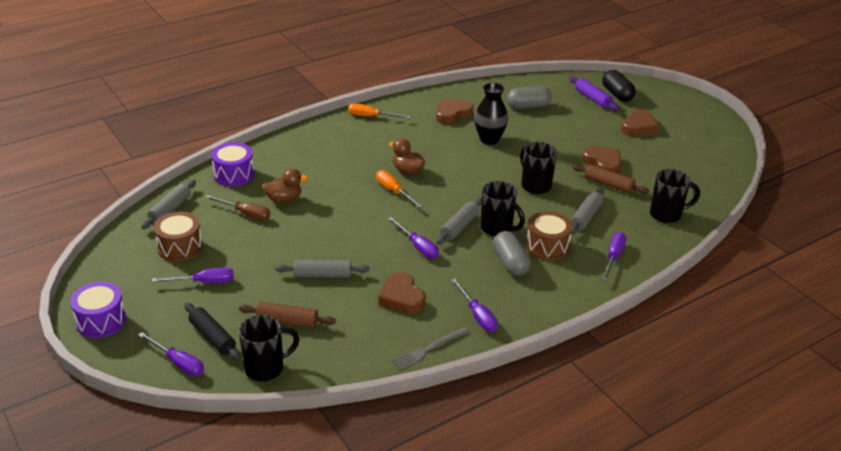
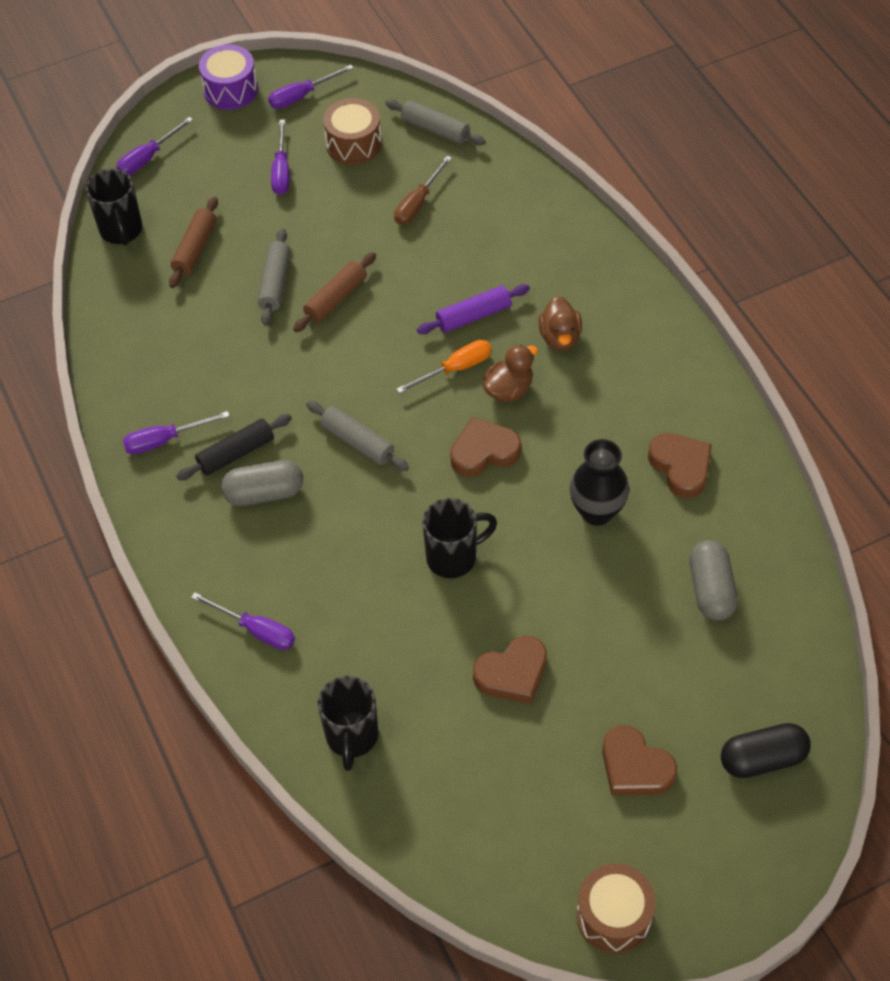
camera: 100 degrees right, 20 degrees up
black rolling pin [184,303,241,361] -> black rolling pin moved to [176,414,292,480]
purple drum [211,142,254,186] -> none
brown duck [262,168,308,203] -> brown duck moved to [539,296,582,351]
orange screwdriver [348,103,410,118] -> none
brown heart [378,272,425,314] -> brown heart moved to [450,417,521,477]
purple screwdriver [388,217,439,259] -> purple screwdriver moved to [268,65,354,109]
grey fork [392,327,470,370] -> none
black mug [480,181,525,236] -> none
brown drum [526,211,572,260] -> brown drum moved to [576,864,656,954]
purple rolling pin [570,77,619,111] -> purple rolling pin moved to [417,284,530,334]
grey rolling pin [571,188,604,235] -> none
brown rolling pin [572,164,649,194] -> brown rolling pin moved to [293,252,376,332]

